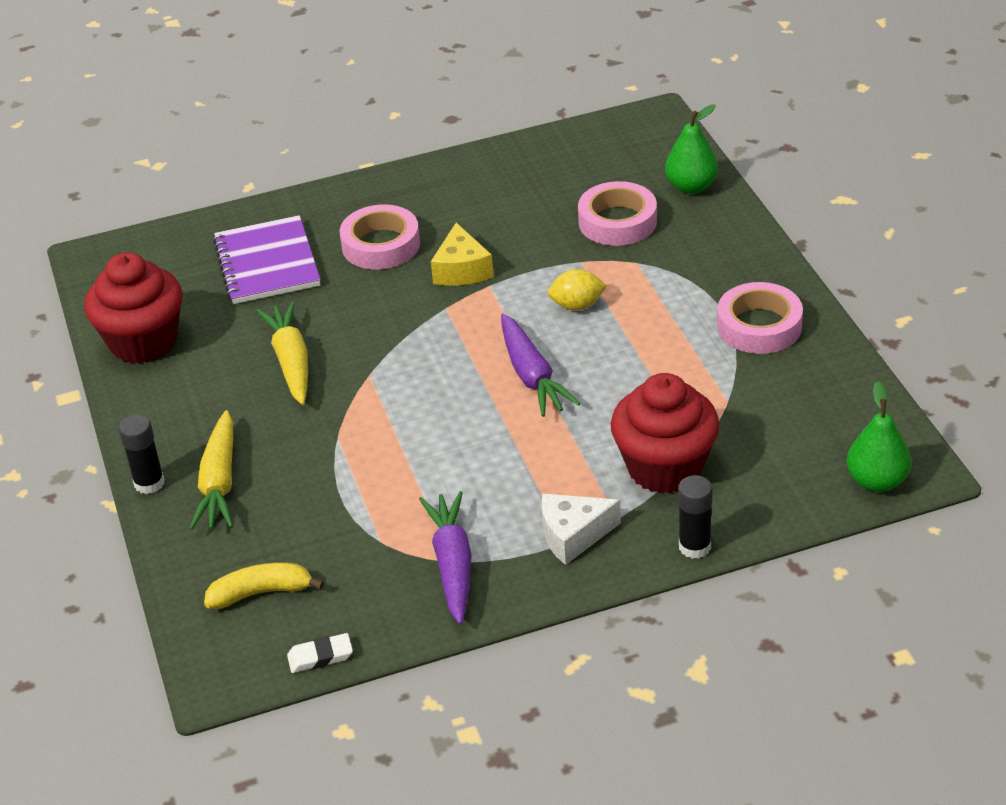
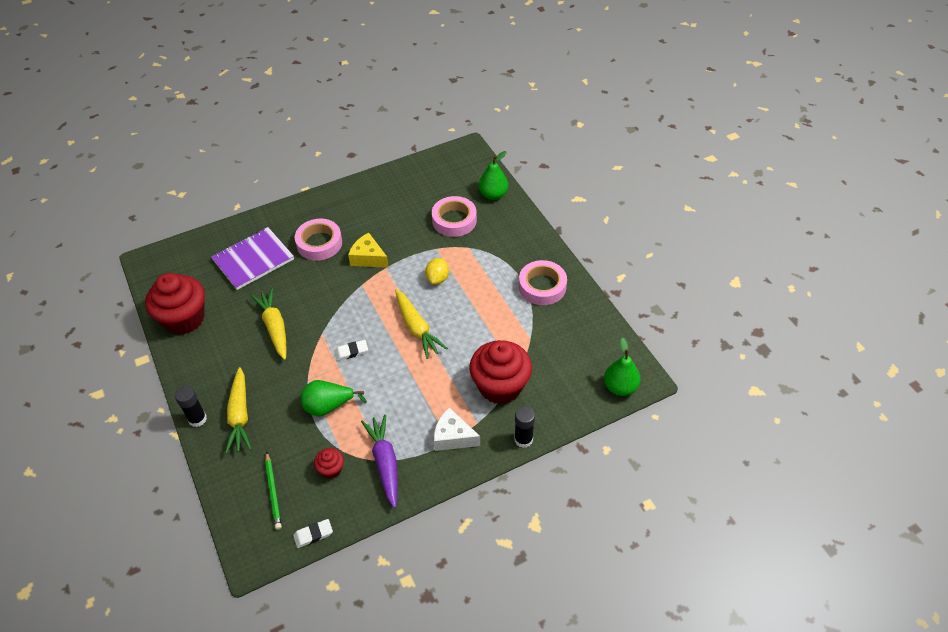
camera: 10 degrees left, 10 degrees up
yellow banana [204,562,324,609] -> green pencil [265,451,282,530]
purple notebook [213,215,320,304] -> purple notebook turned 75 degrees clockwise [211,227,294,290]
yellow cheese [431,223,494,286] -> yellow cheese turned 135 degrees clockwise [348,233,389,268]
purple carrot [501,314,581,417] -> yellow carrot [395,289,448,359]
white cheese [541,494,621,565] -> white cheese turned 45 degrees clockwise [434,408,480,451]
yellow lemon [548,269,607,310] -> yellow lemon turned 60 degrees counterclockwise [425,258,449,285]
none -> green pear [301,380,367,417]
none -> red cupcake [314,448,344,479]
none -> white eraser [334,340,368,361]

